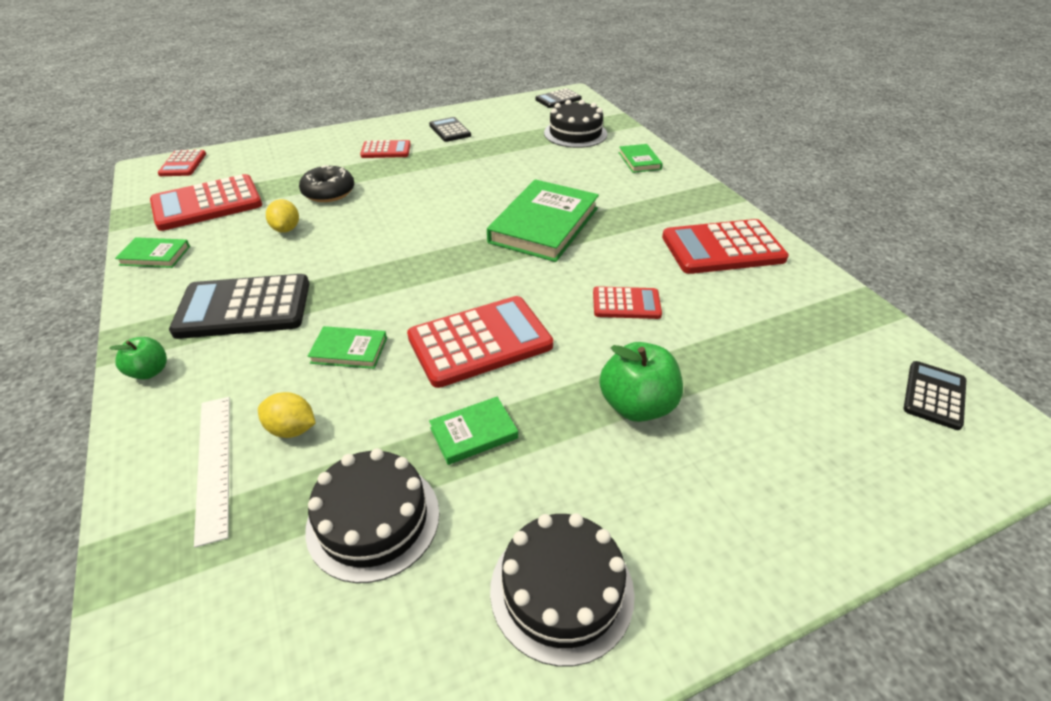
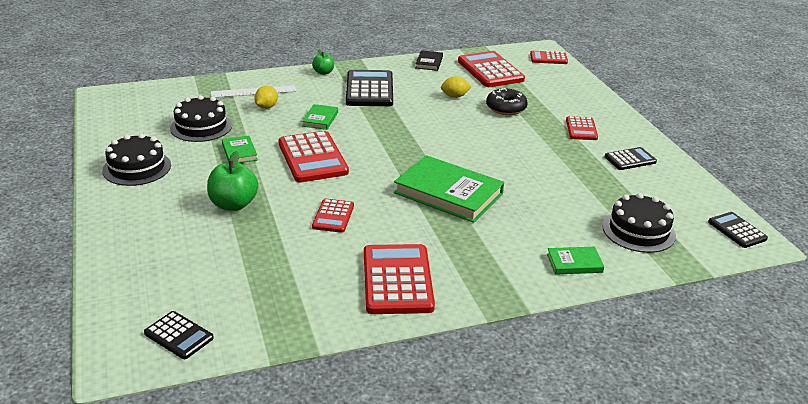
camera: 95 degrees right, 10 degrees down
green book [115,237,190,268] -> black book [415,50,443,71]

